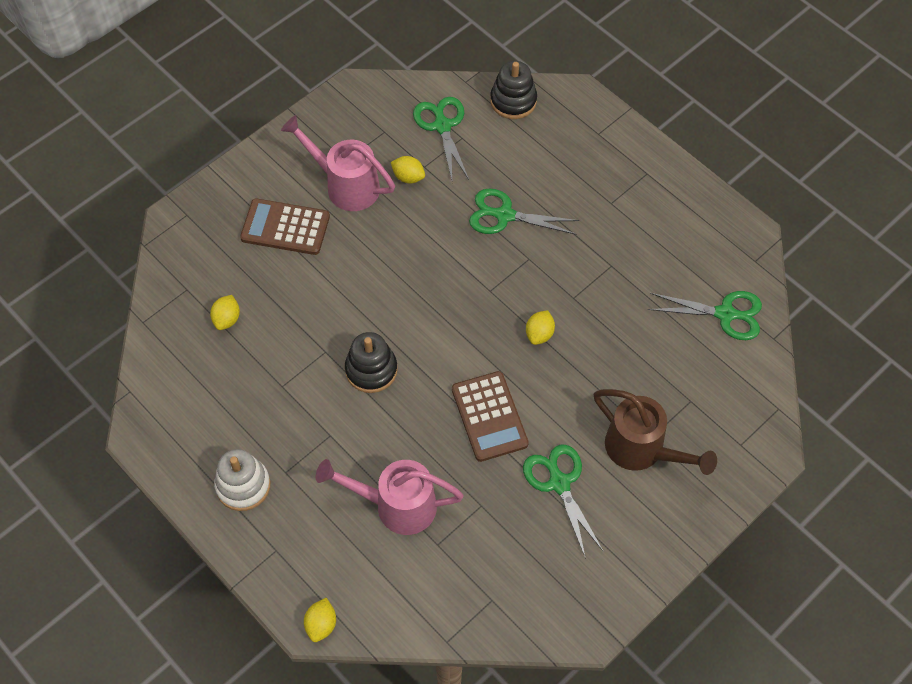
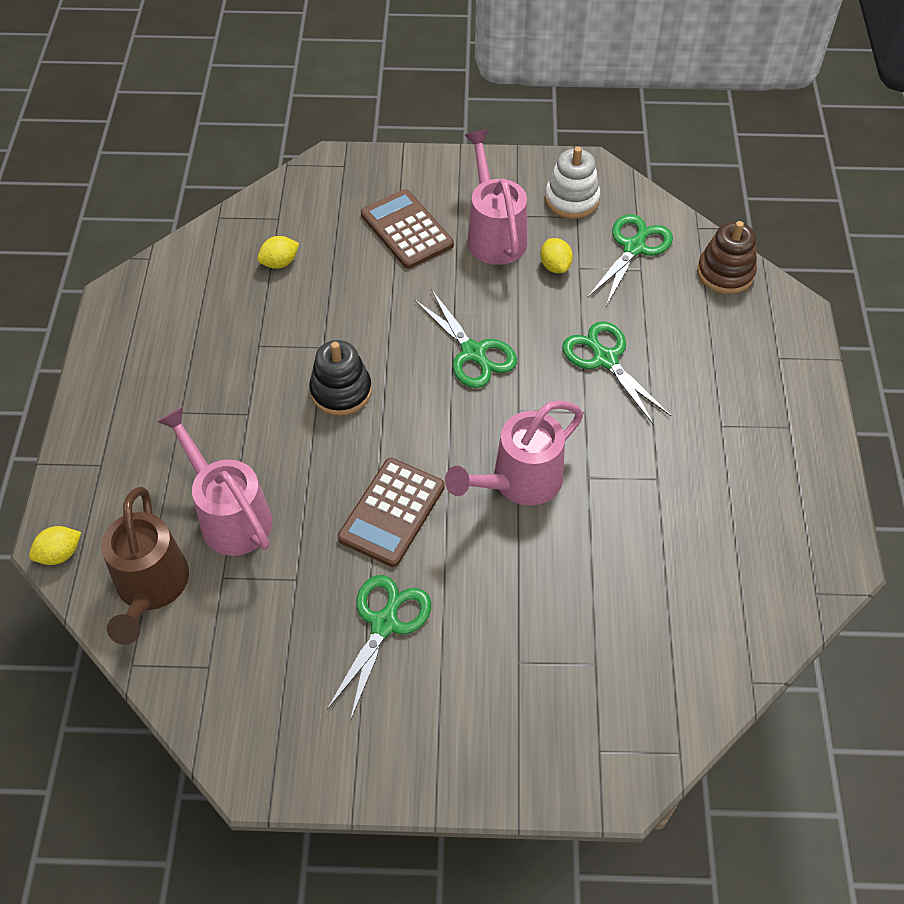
camera: 45 degrees right, 5 degrees down
white stacking toy [214,449,270,511] -> white stacking toy moved to [545,147,600,219]
black stacking toy [490,61,537,119] -> brown stacking toy [697,221,757,294]
yellow lemon [526,310,555,345] -> pink watering can [445,400,583,505]
brown watering can [594,389,717,475] -> brown watering can moved to [101,487,189,645]
green scissors [648,291,762,340] -> green scissors moved to [414,289,517,388]

